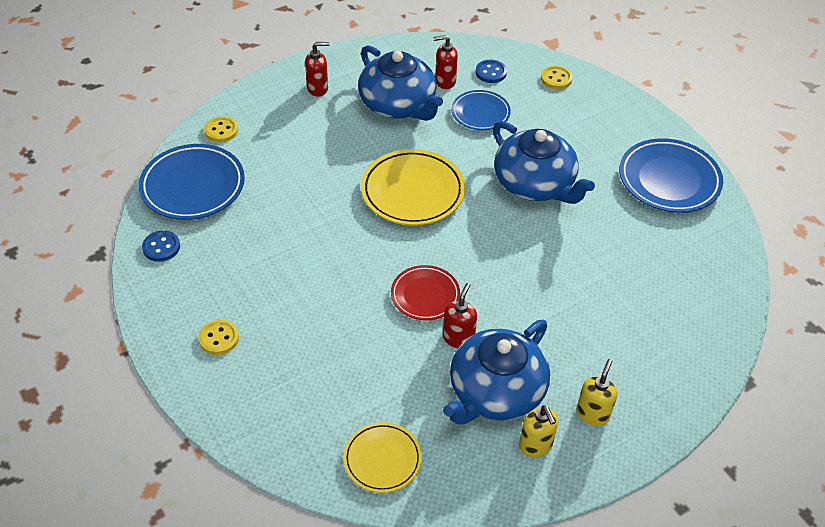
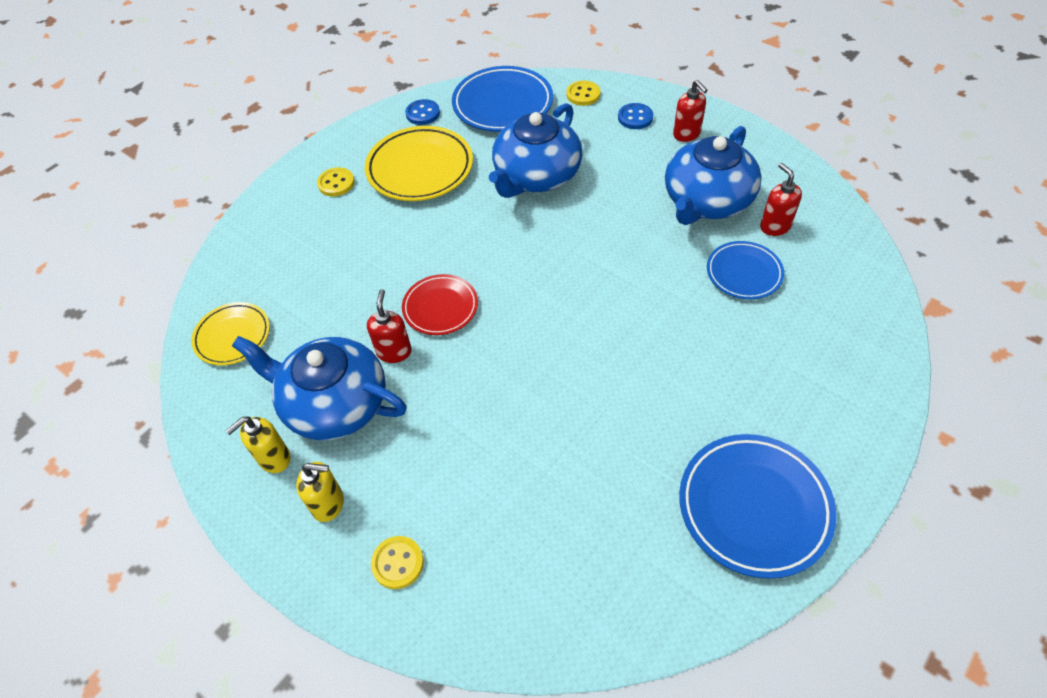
camera: 75 degrees right, 5 degrees up
yellow plate [361,149,465,225] -> yellow plate moved to [365,126,473,201]
red soap dispenser [443,283,477,348] -> red soap dispenser turned 90 degrees counterclockwise [367,289,412,363]
blue button [476,60,507,83] -> blue button moved to [618,103,653,129]
blue teapot [493,121,595,204] -> blue teapot moved to [489,103,582,198]
yellow button [541,66,573,89] -> yellow button moved to [371,536,424,589]

